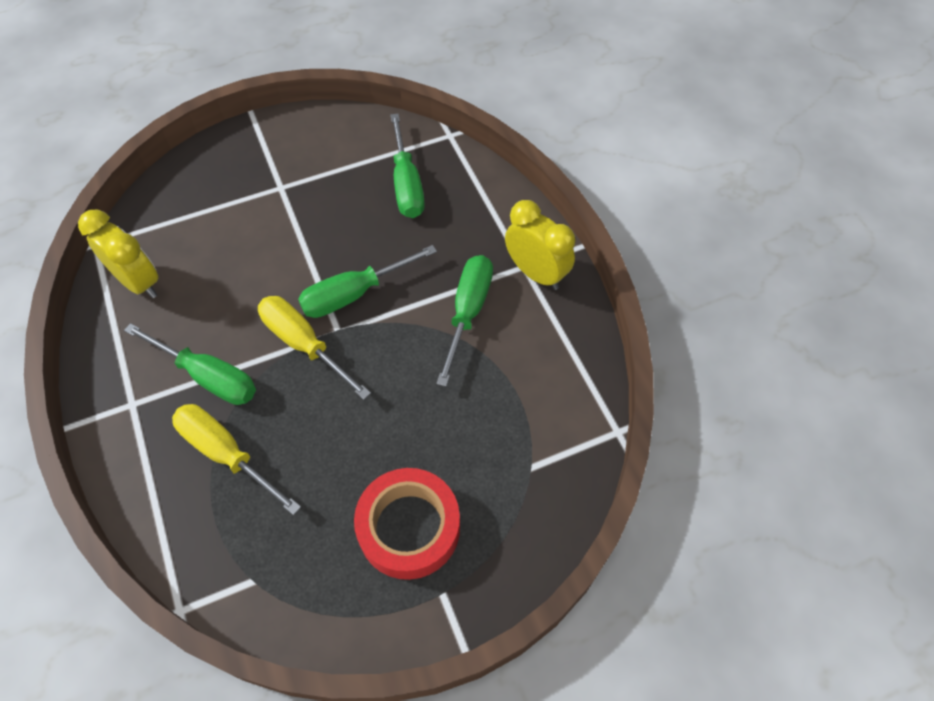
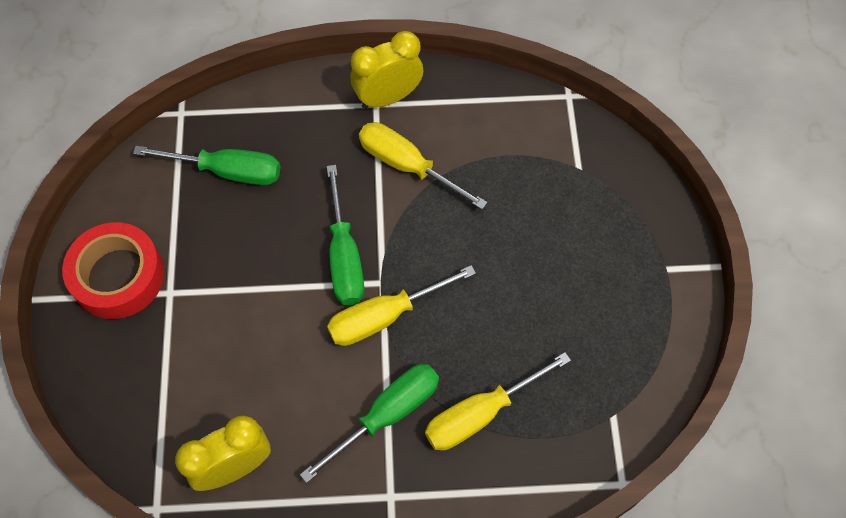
camera: 70 degrees left, 5 degrees up
red tape [354,468,460,580] -> red tape moved to [62,222,164,319]
green screwdriver [436,255,493,387] -> yellow screwdriver [359,122,488,209]

